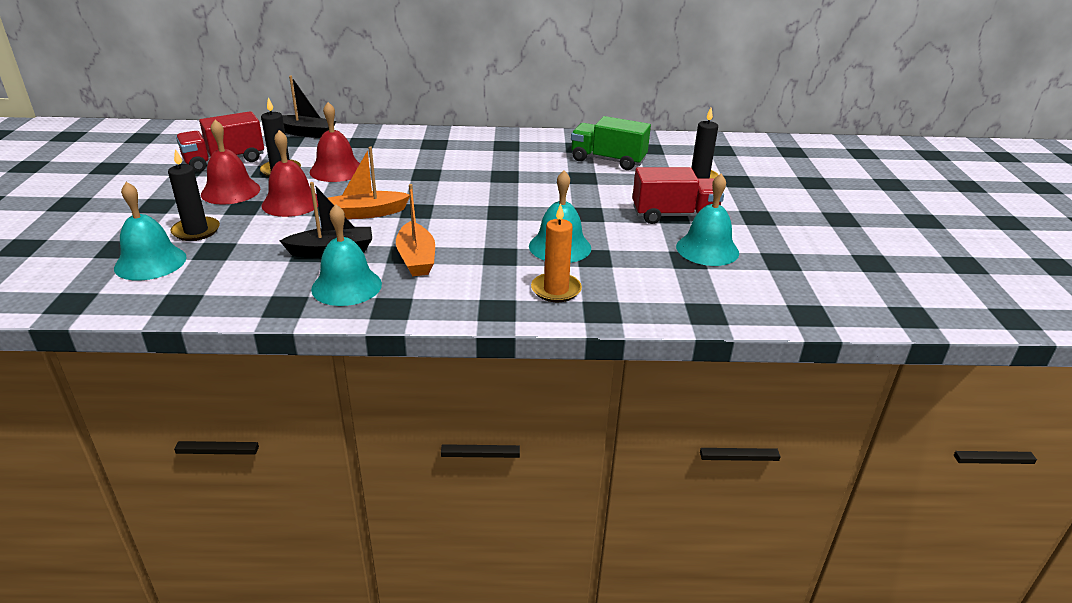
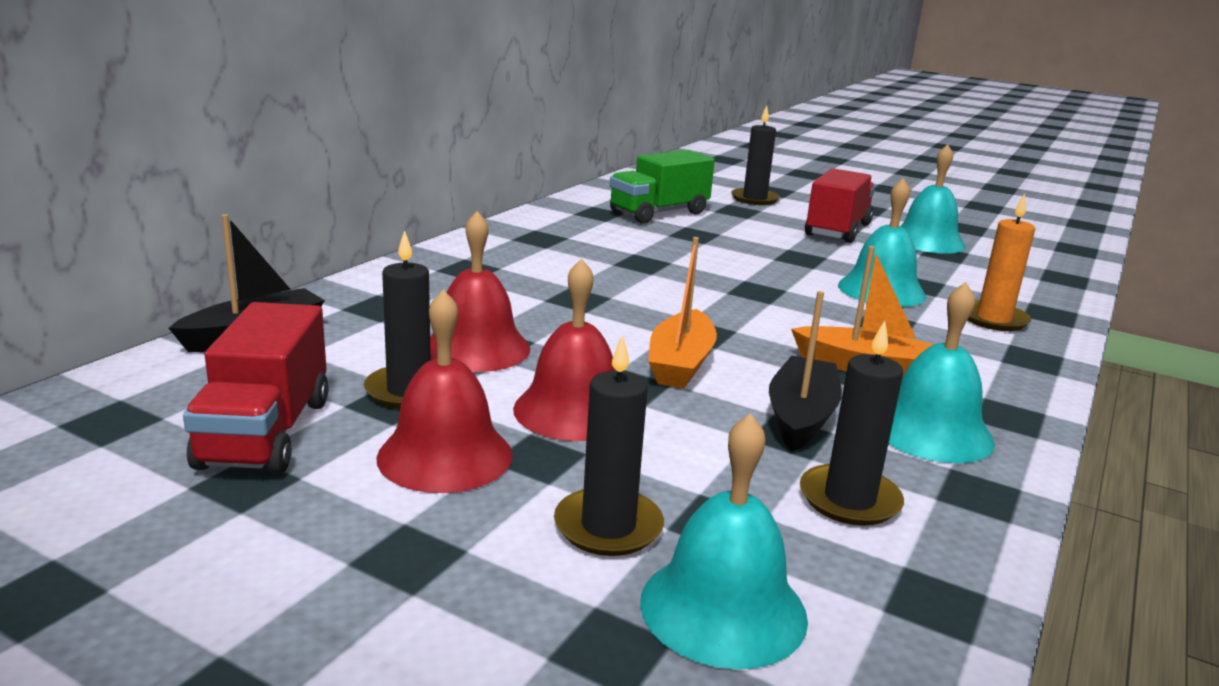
camera: 60 degrees left, 10 degrees down
none -> black candle [800,321,904,526]

